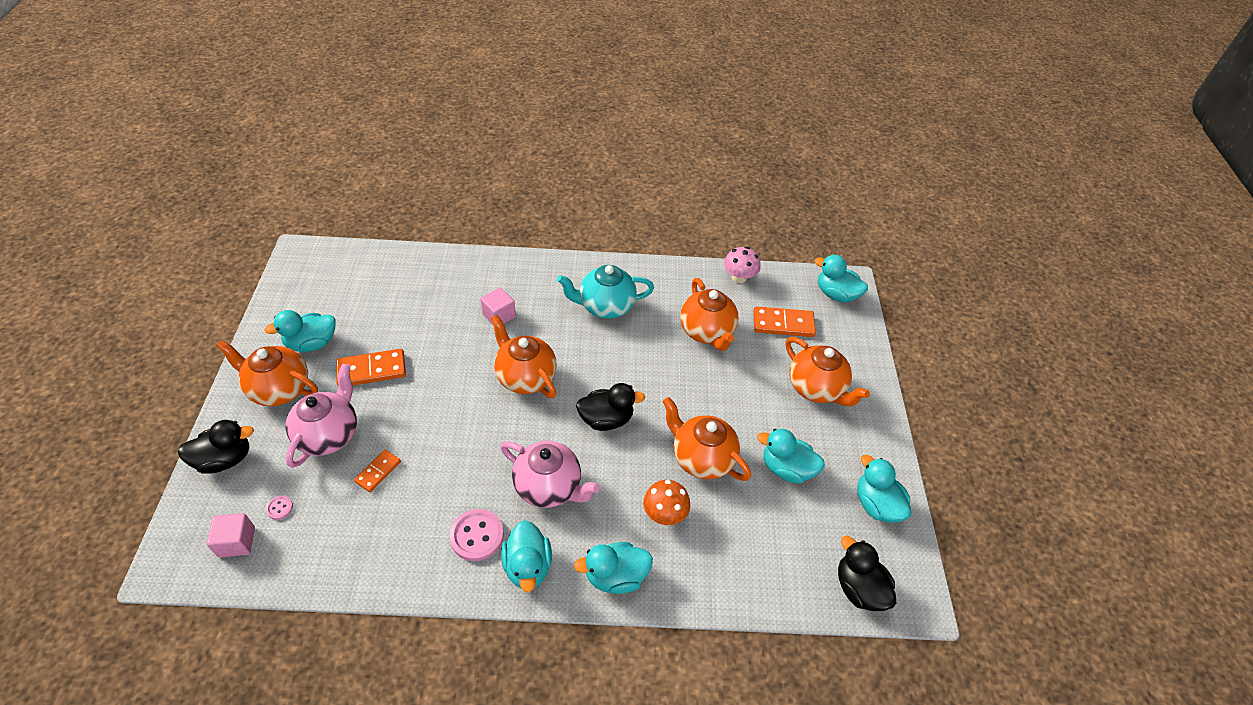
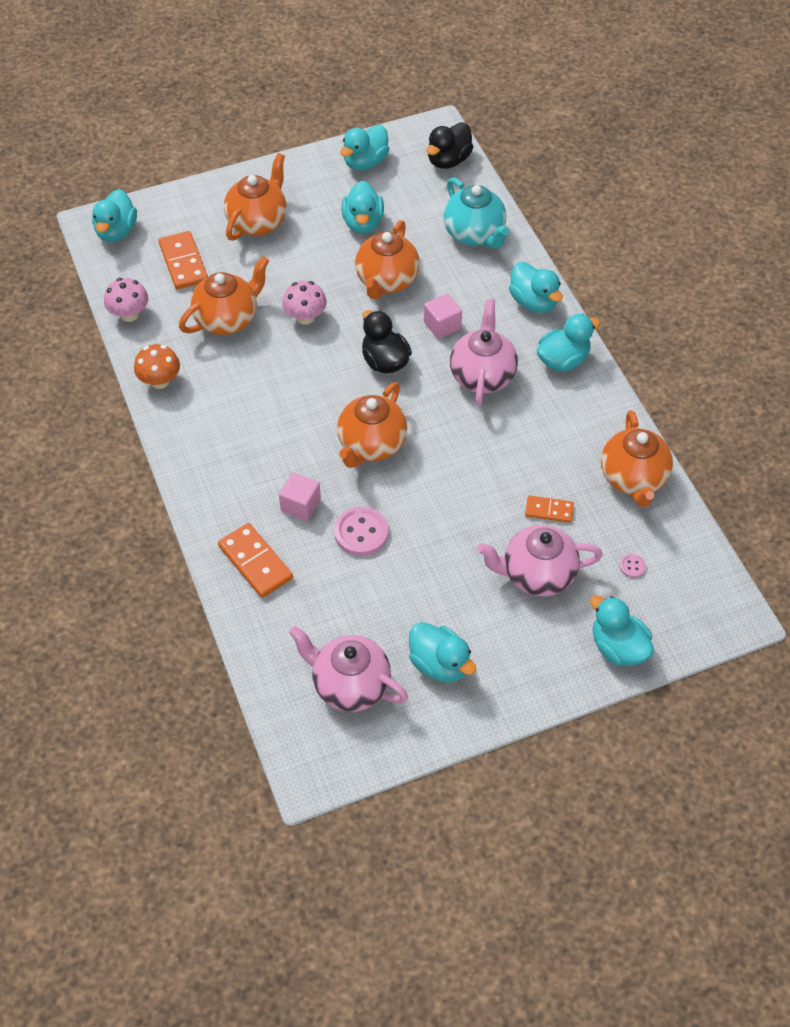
camera: 110 degrees left, 5 degrees up
black duck [178,420,254,474] -> turquoise duck [590,595,654,666]
pink cube [207,513,255,558] -> pink cube moved to [424,293,462,339]
orange teapot [216,340,318,406] -> orange teapot moved to [601,410,673,507]
orange domino [336,349,406,386] -> orange domino moved to [218,523,293,598]
pink button [449,509,504,561] -> pink button moved to [334,507,388,556]
turquoise teapot [557,265,654,319] -> turquoise teapot moved to [443,177,509,249]
orange mushroom [643,480,690,525] -> orange mushroom moved to [134,344,180,389]
none -> pink mushroom [282,281,327,325]
none -> pink teapot [289,626,408,712]

